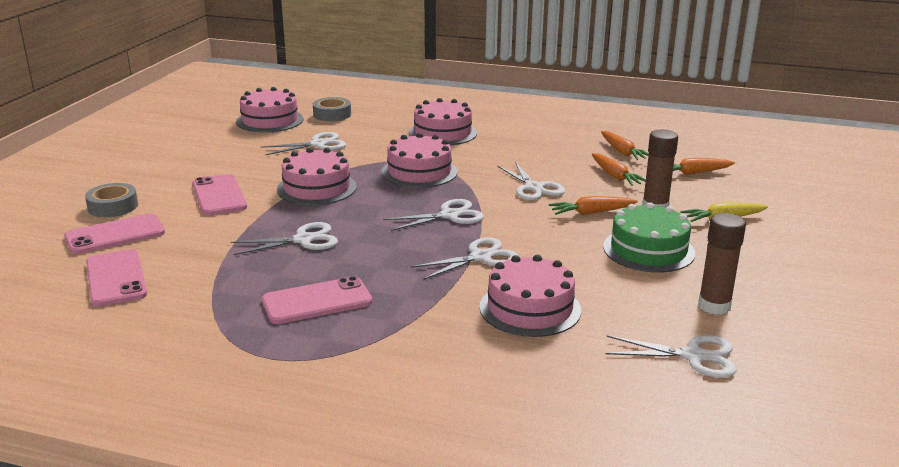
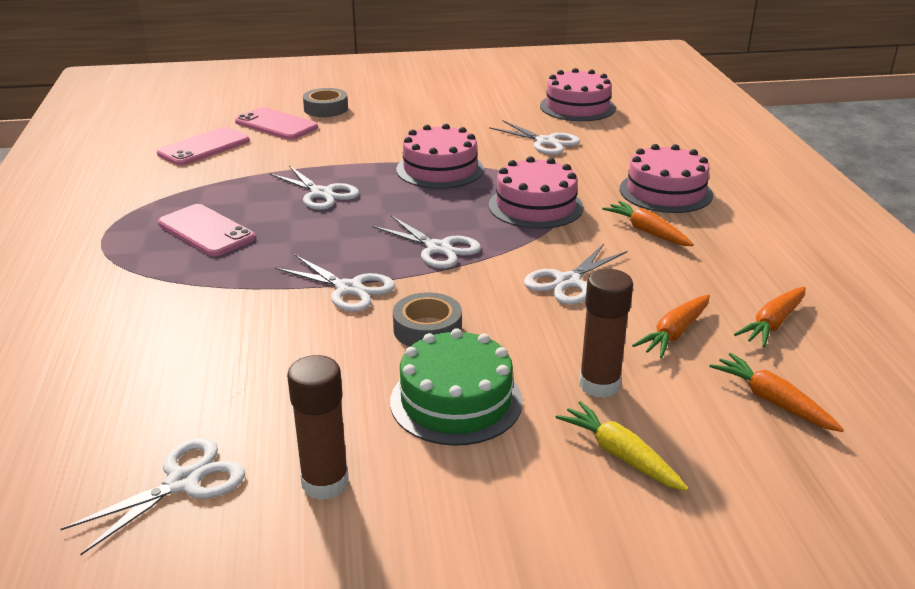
camera: 65 degrees right, 5 degrees up
pink phone [192,174,247,215] -> none
grey tape [313,97,351,121] -> grey tape moved to [393,292,462,347]
pink cake [479,255,581,337] -> none
orange carrot [549,196,638,215] -> orange carrot moved to [602,201,694,246]
white scissors [606,335,737,378] -> white scissors turned 120 degrees counterclockwise [61,438,245,555]

